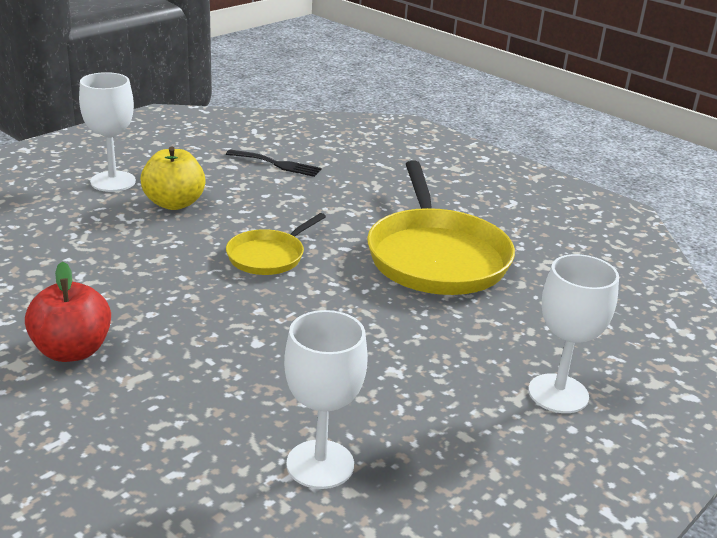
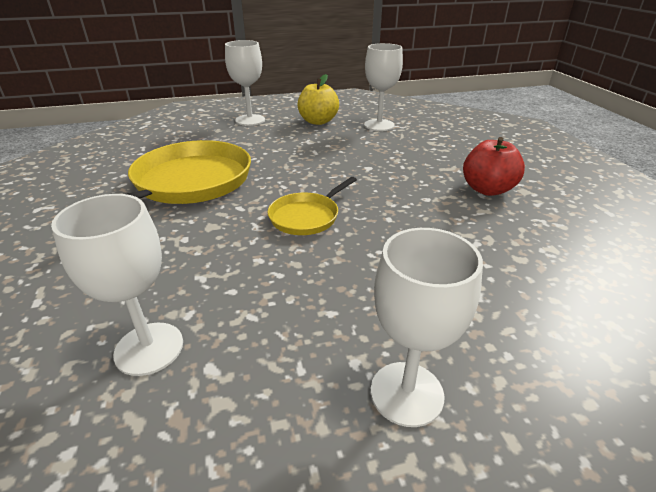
camera: 145 degrees left, 5 degrees up
yellow apple [140,147,206,210] -> yellow apple moved to [297,74,339,125]
black fork [226,149,322,177] -> white goblet [51,194,183,376]
yellow pan [226,213,326,275] -> yellow pan turned 150 degrees clockwise [267,177,357,235]

